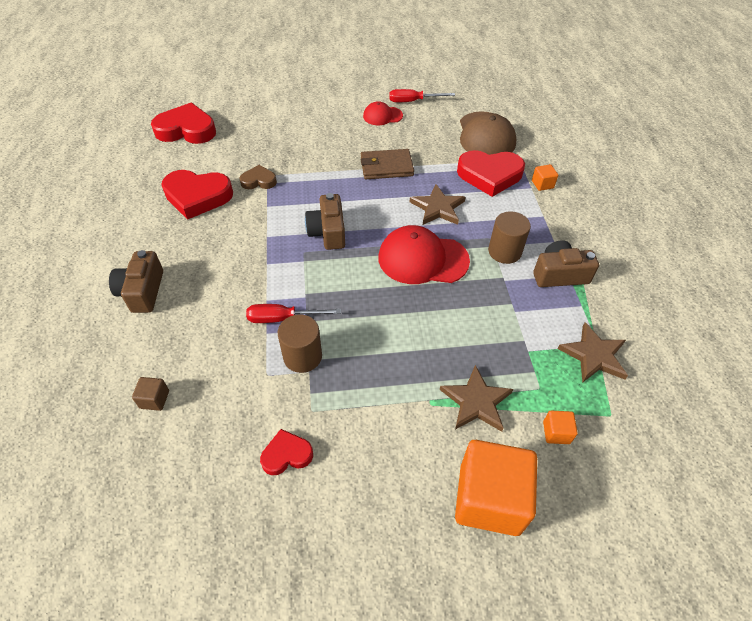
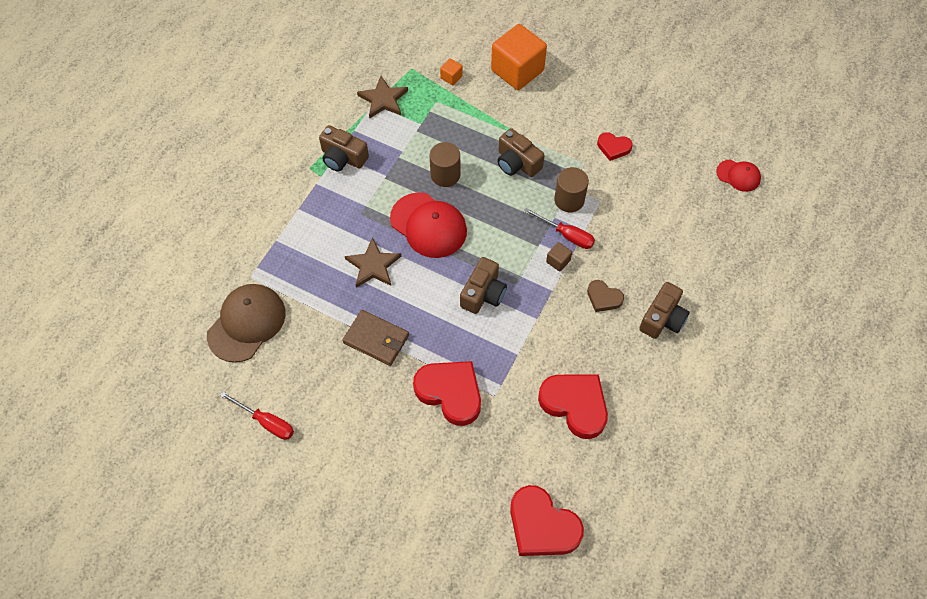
camera: 145 degrees left, 10 degrees up
brown cube [132,377,169,411] -> brown cube moved to [546,242,572,272]
brown heart [240,165,277,189] -> brown heart moved to [587,280,624,312]
red cap [363,101,403,125] -> red cap moved to [716,160,761,192]
brown star [440,365,513,432] -> none
red heart [457,150,525,197] -> red heart moved to [413,361,481,426]
brown cylinder [488,211,531,264] -> brown cylinder moved to [430,142,460,187]
orange cube [532,164,558,191] -> none
none -> brown camera [497,128,545,177]

